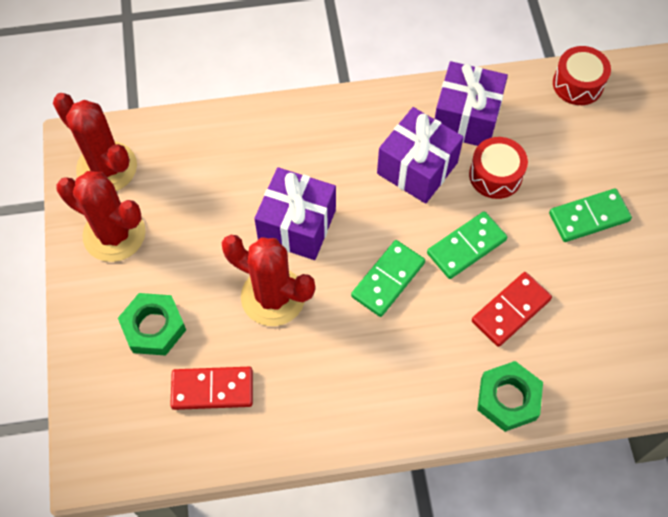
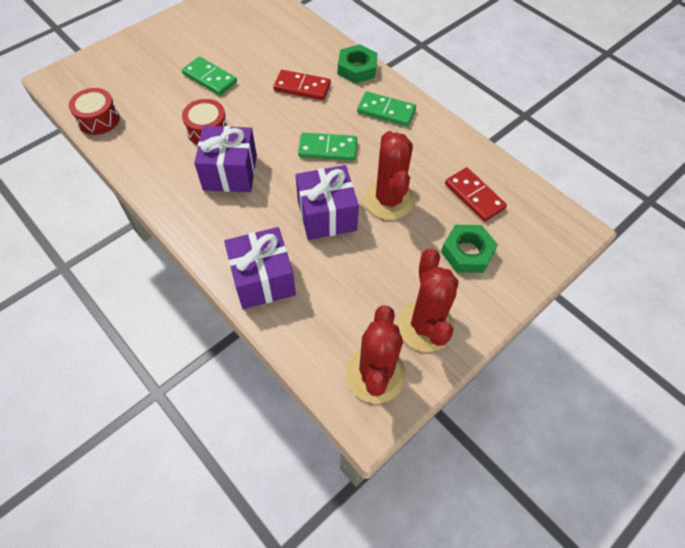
camera: 125 degrees left, 5 degrees down
green domino [427,211,507,279] -> green domino moved to [357,92,416,126]
purple gift [435,61,508,146] -> purple gift moved to [224,227,296,309]

